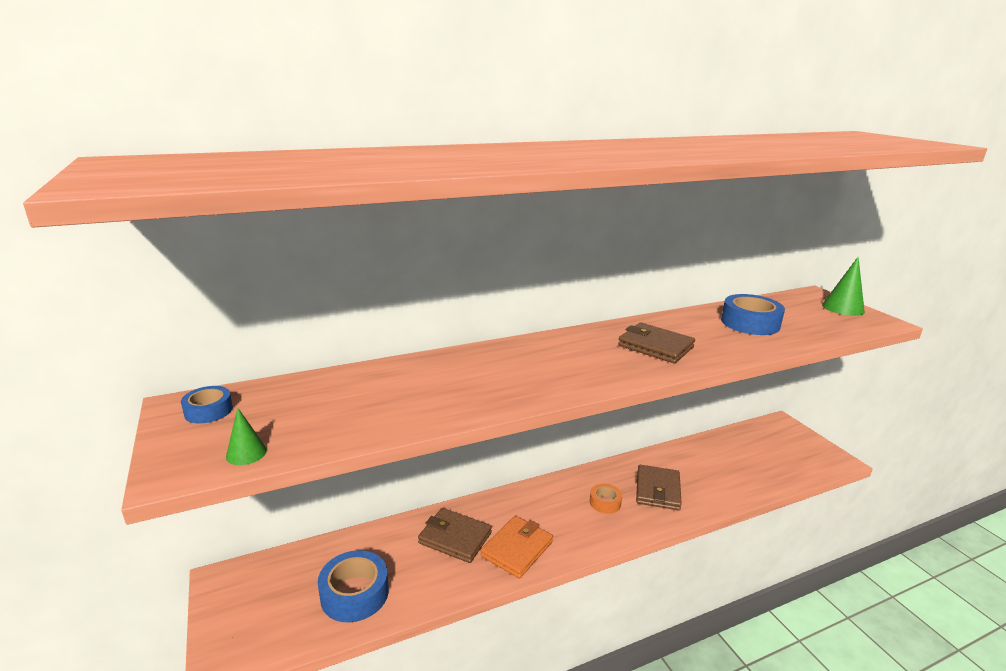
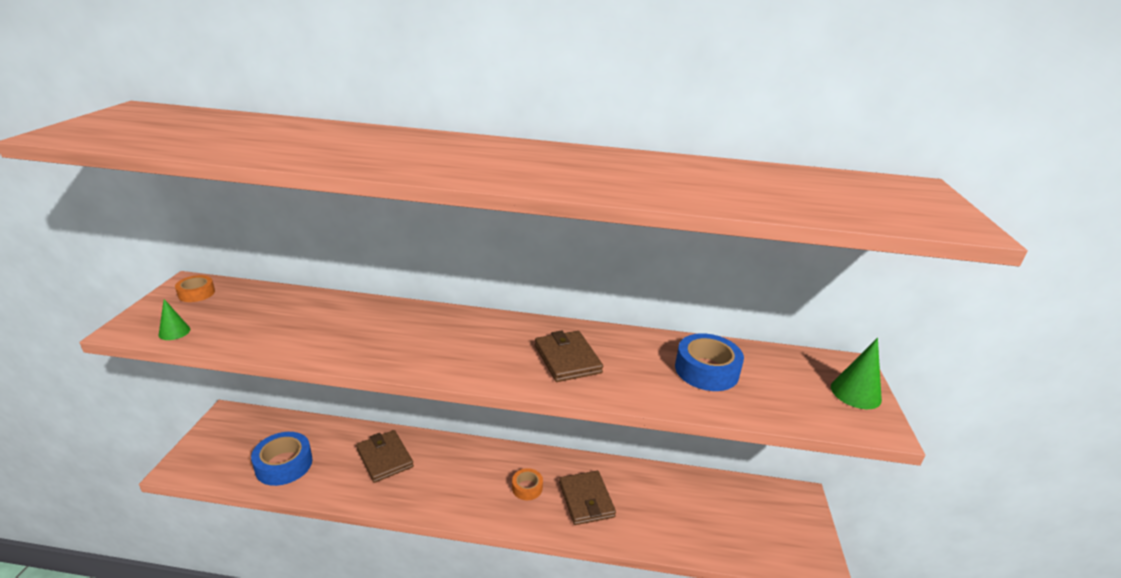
camera: 30 degrees right, 5 degrees up
blue tape [181,386,233,423] -> orange tape [175,275,215,302]
orange wallet [480,516,553,578] -> none
brown wallet [636,465,682,510] -> brown wallet turned 60 degrees counterclockwise [559,471,616,525]

